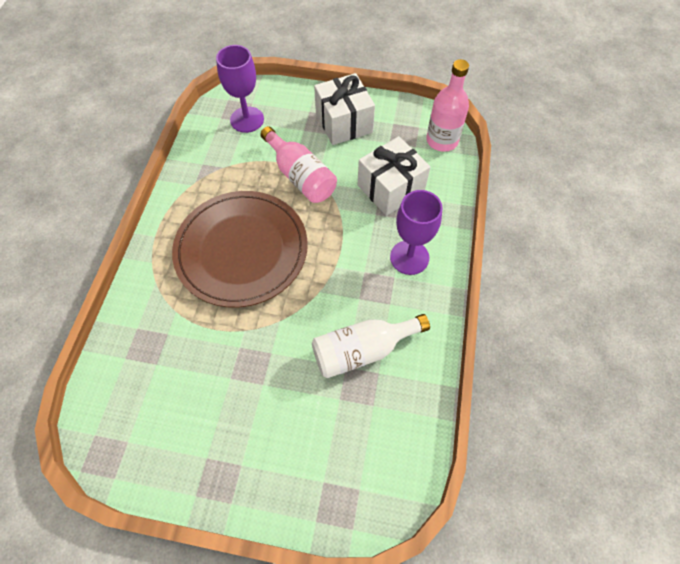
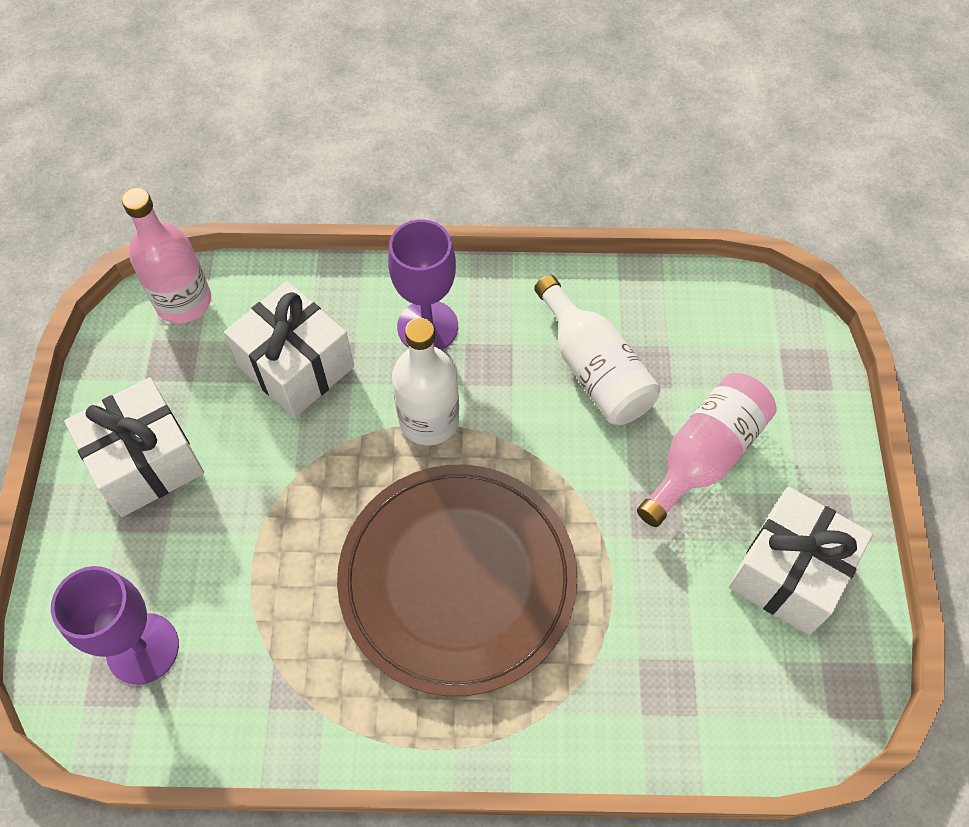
camera: 100 degrees left, 0 degrees up
pink bottle [260,126,337,203] -> pink bottle moved to [637,373,777,527]
none -> white bottle [392,318,459,446]
none -> white gift [729,487,873,635]

